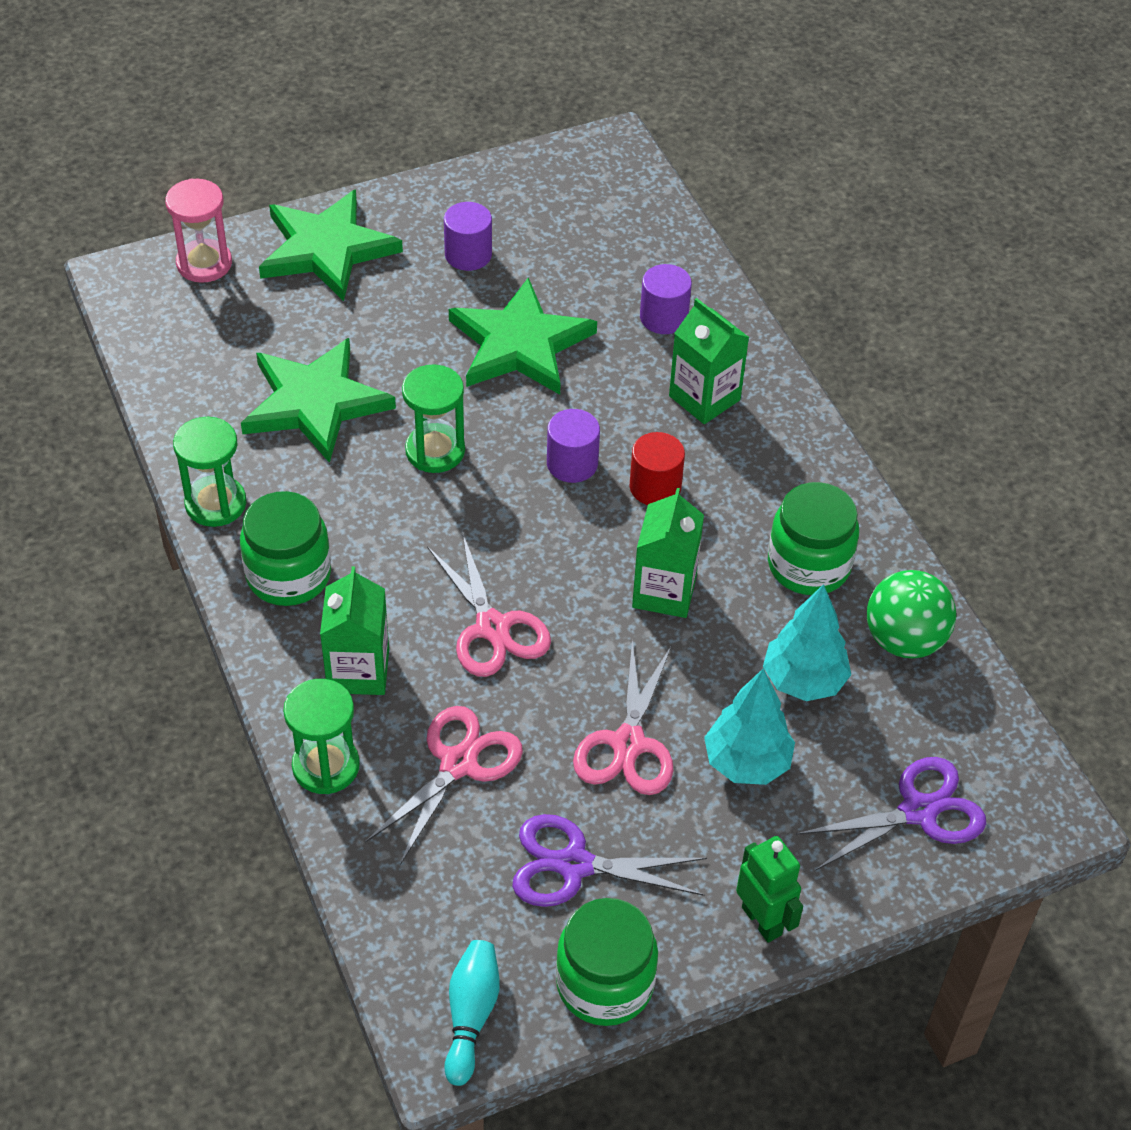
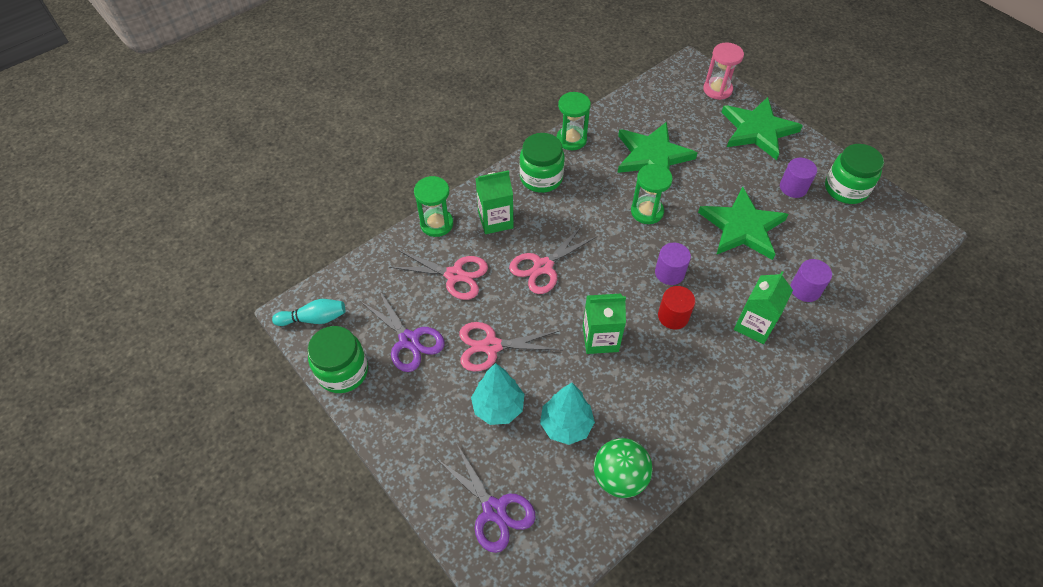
camera: 75 degrees right, 5 degrees up
purple scissors [512,814,707,907] -> purple scissors turned 150 degrees clockwise [360,288,445,372]
green robot [736,836,803,943] -> none
green jar [768,482,859,595] -> green jar moved to [825,144,884,204]

